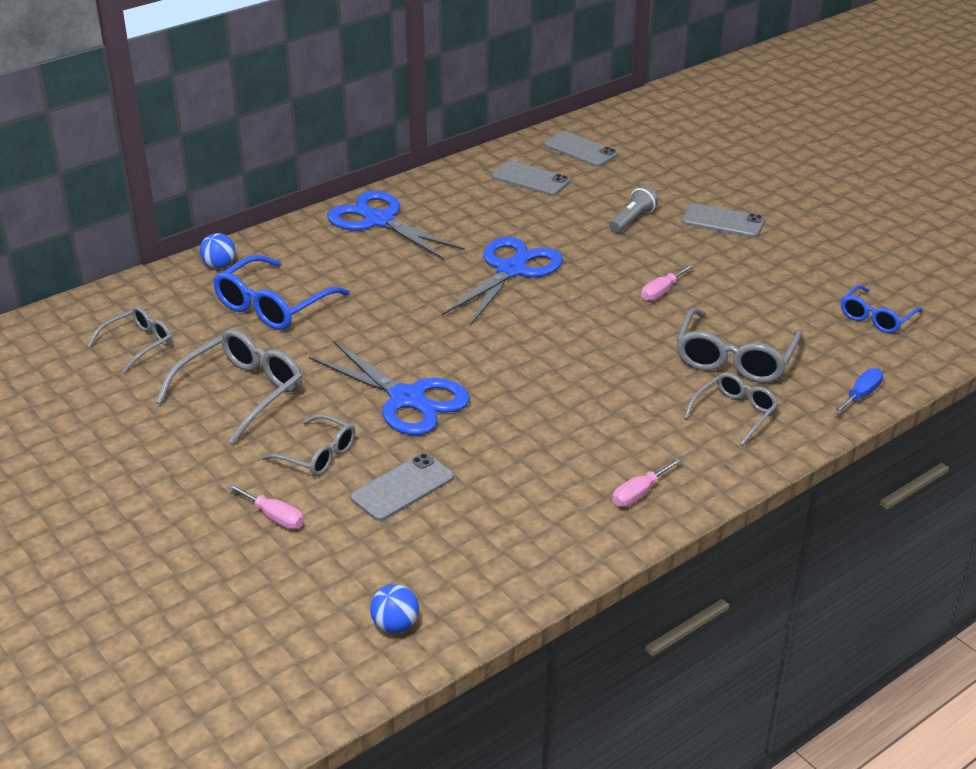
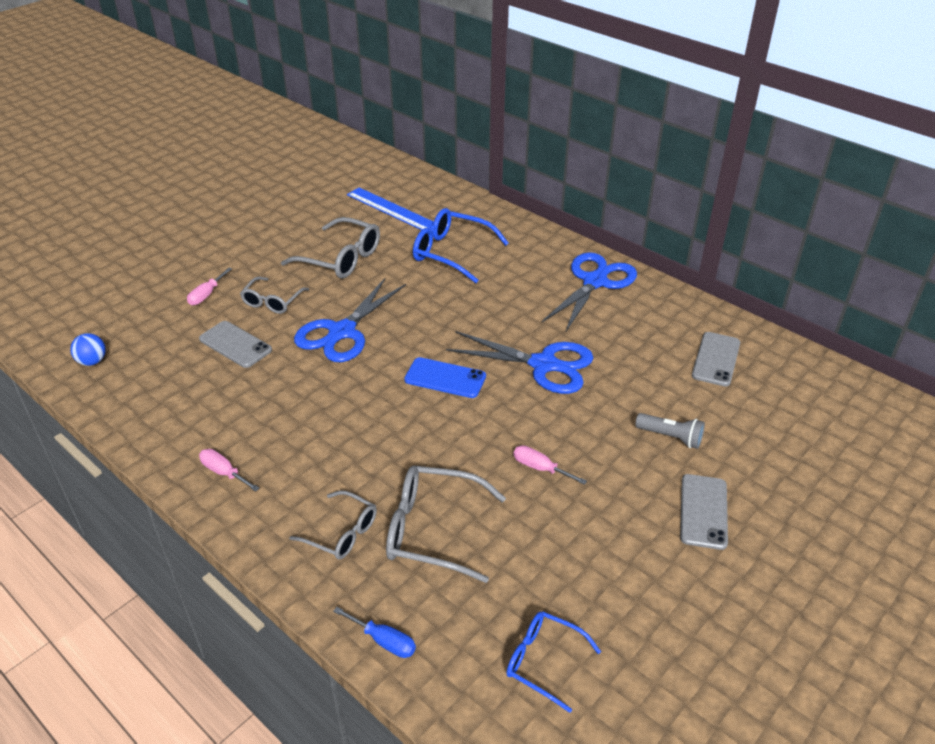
camera: 80 degrees right, 5 degrees up
grey glasses [87,306,173,373] -> blue ruler [347,188,434,230]
blue ball [200,233,235,269] -> none
grey phone [544,131,618,167] -> none
none -> blue phone [404,357,486,398]

